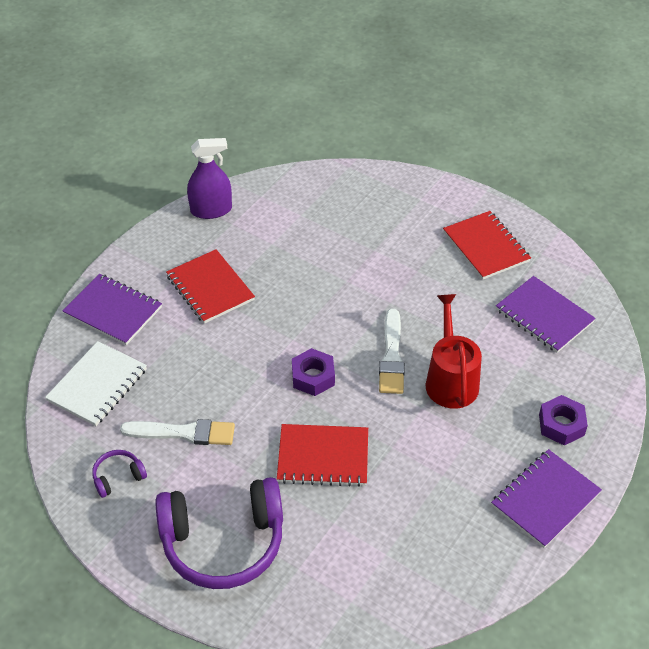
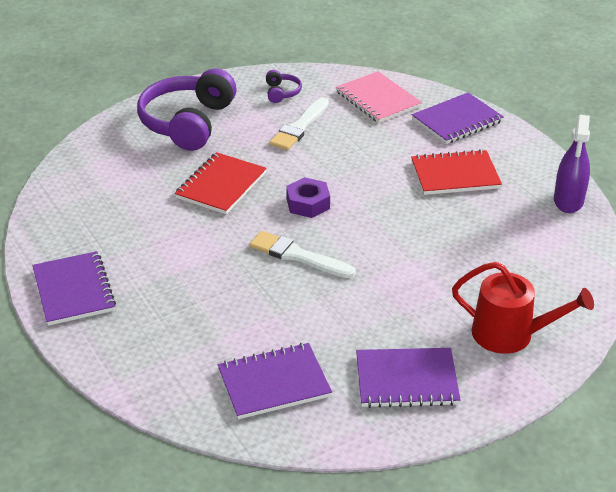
camera: 115 degrees right, 10 degrees down
white notebook [45,341,147,426] -> pink notebook [336,71,422,123]
red watering can [426,294,482,409] -> red watering can moved to [452,262,594,354]
red notebook [443,211,531,280] -> purple notebook [356,348,460,408]
purple nut [539,395,588,445] -> none

